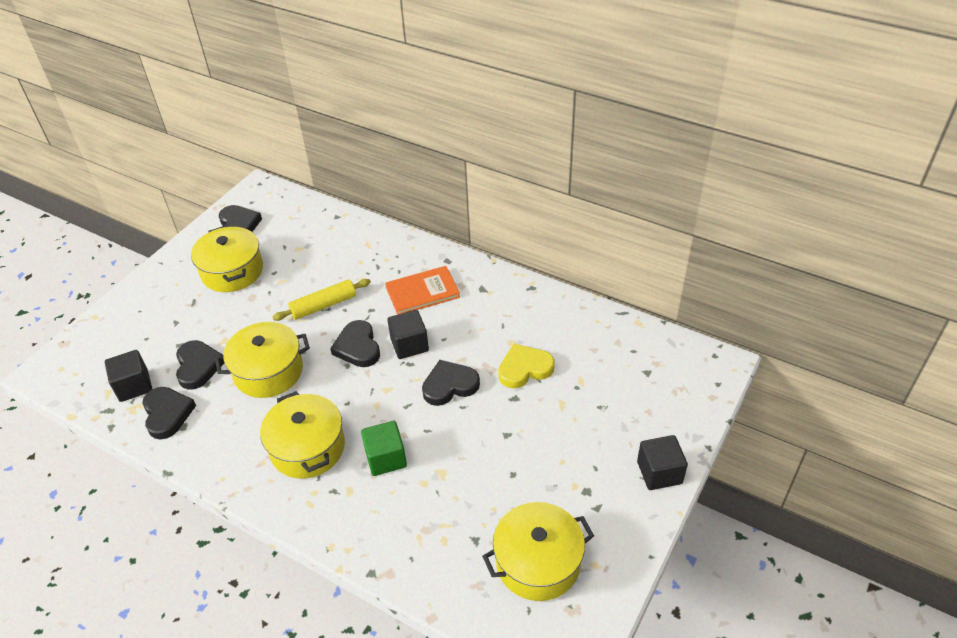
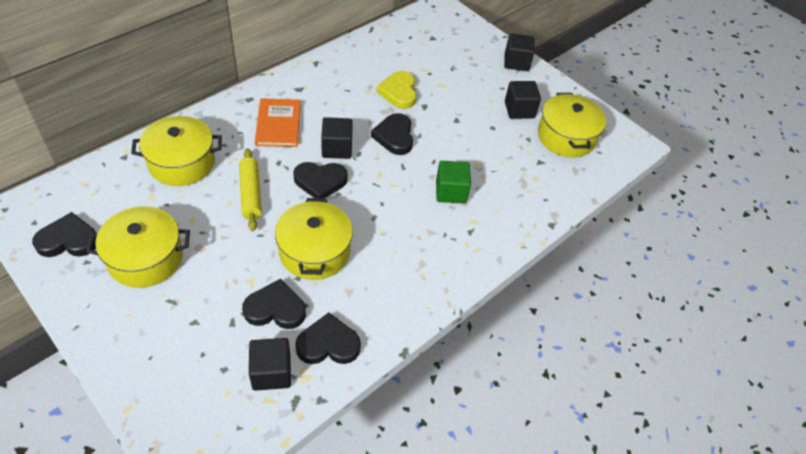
camera: 80 degrees left, 5 degrees up
yellow pot [260,391,345,479] -> yellow pot moved to [131,116,222,186]
none -> black cube [505,81,541,119]

